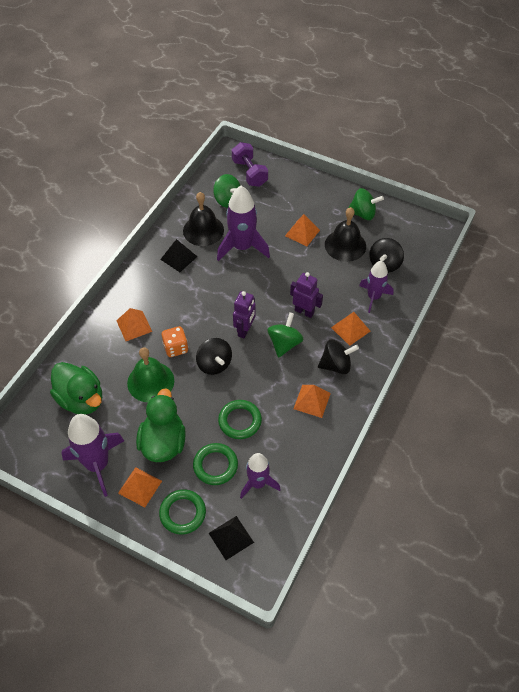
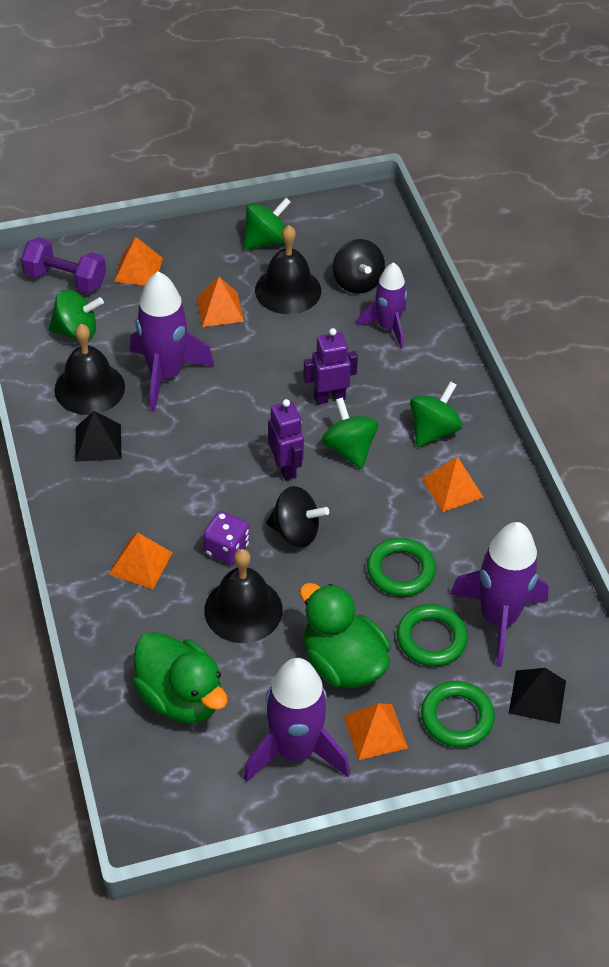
camera: 45 degrees left, 5 degrees down
green duck [50,362,102,414] -> green duck turned 45 degrees clockwise [133,632,228,723]
green bell [127,347,174,402] -> black bell [204,549,283,643]
orange dice [162,326,188,357] -> purple dice [203,511,249,565]
purple rocket [240,453,281,499] -> purple rocket [450,522,549,667], size x1.56
black spinning top [318,339,359,374] -> green spinning top [410,381,462,447]
orange pyramid [331,312,370,346] -> orange pyramid moved to [114,237,163,285]

